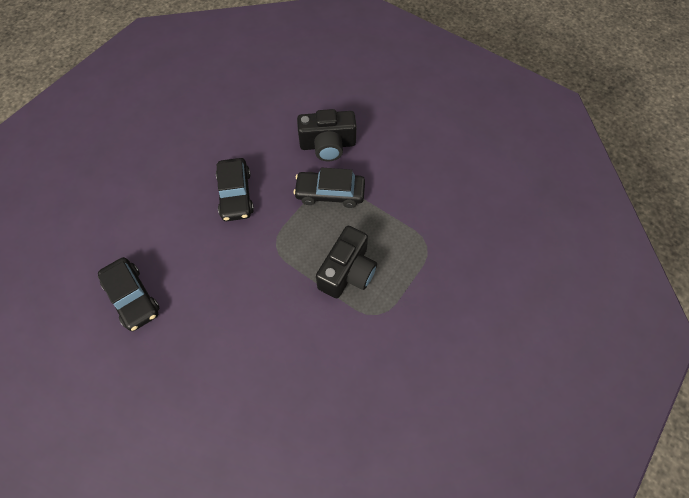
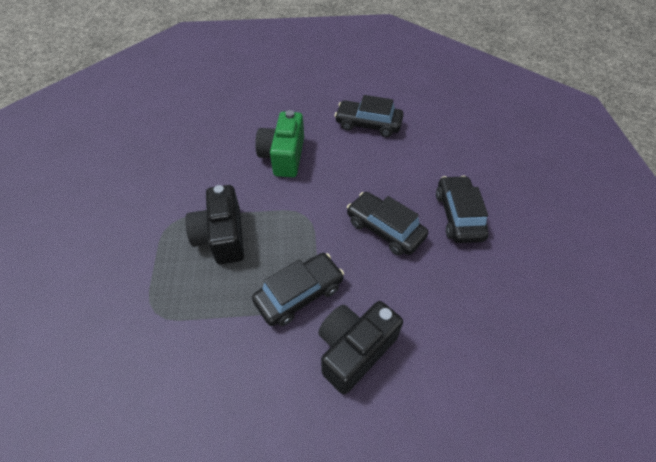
camera: 140 degrees right, 10 degrees down
none -> green camera [255,110,304,177]
none -> black car [436,176,489,243]

